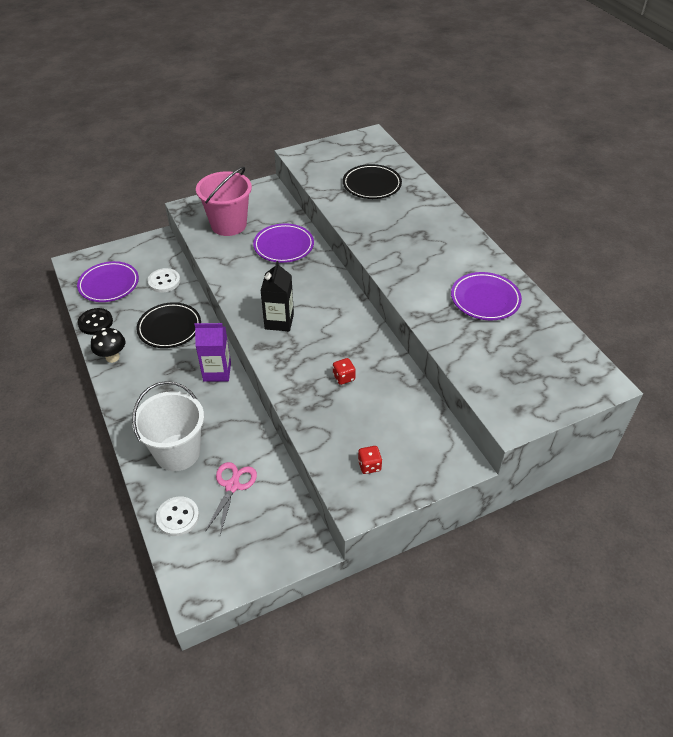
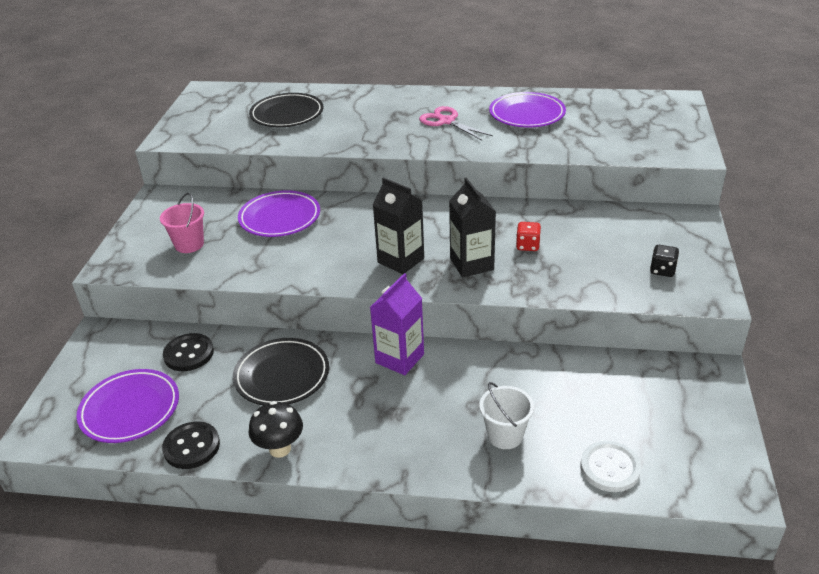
camera: 55 degrees left, 10 degrees down
white bucket [132,381,204,471] -> white bucket [479,382,534,449], size x0.55
white button [147,268,180,293] -> black button [163,333,214,371]
pink bucket [196,167,252,236] -> pink bucket [160,193,204,253], size x0.55
pink scissors [205,462,257,535] -> pink scissors moved to [419,106,493,140]
red dice [358,446,382,474] -> black dice [650,245,679,277]
none -> black carton [449,177,496,278]

